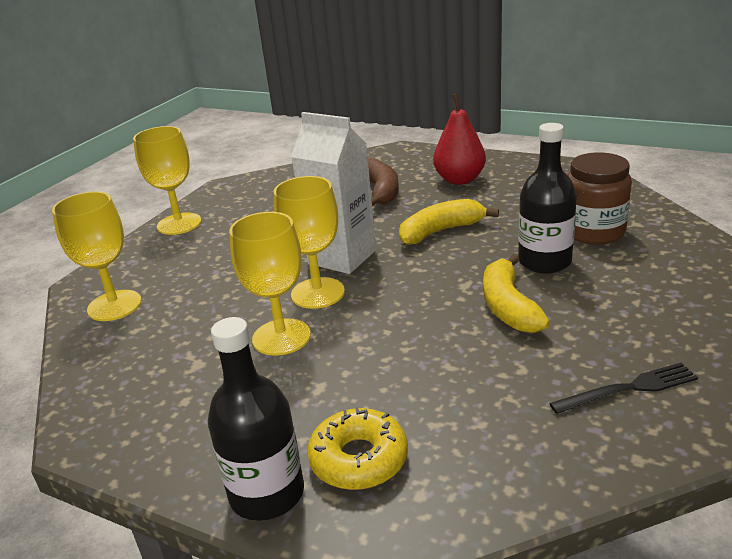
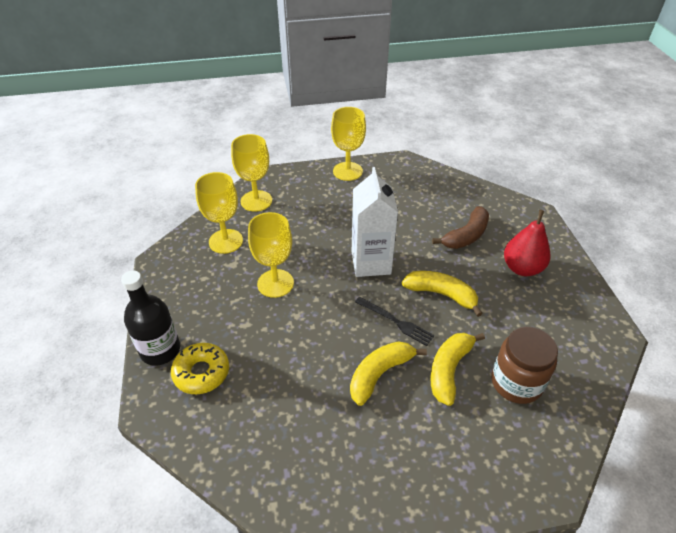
camera: 50 degrees right, 15 degrees up
yellow goblet [274,176,345,309] -> yellow goblet moved to [195,172,243,254]
black bottle [518,123,577,273] -> yellow banana [430,333,485,406]
black fork [549,363,698,414] -> black fork moved to [355,297,434,346]

